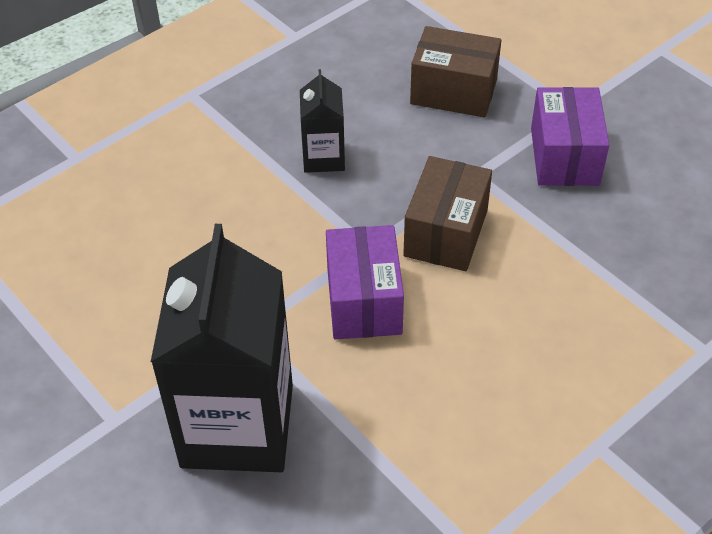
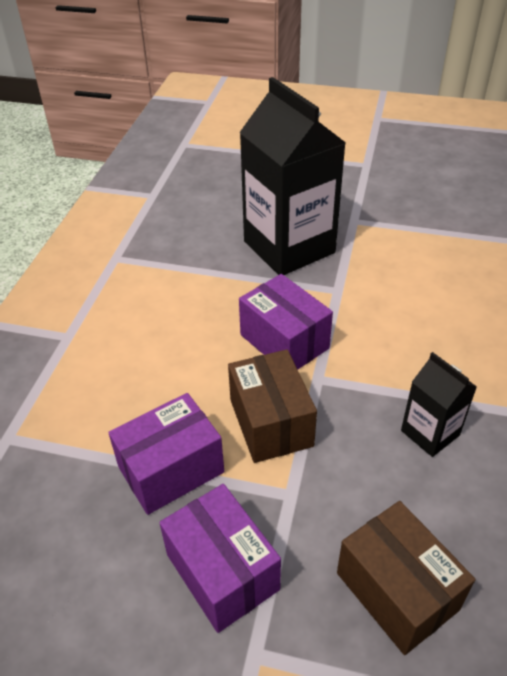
camera: 145 degrees right, 5 degrees down
brown box [410,26,501,118] -> brown box turned 75 degrees clockwise [337,501,475,655]
none -> purple box [108,393,224,515]

